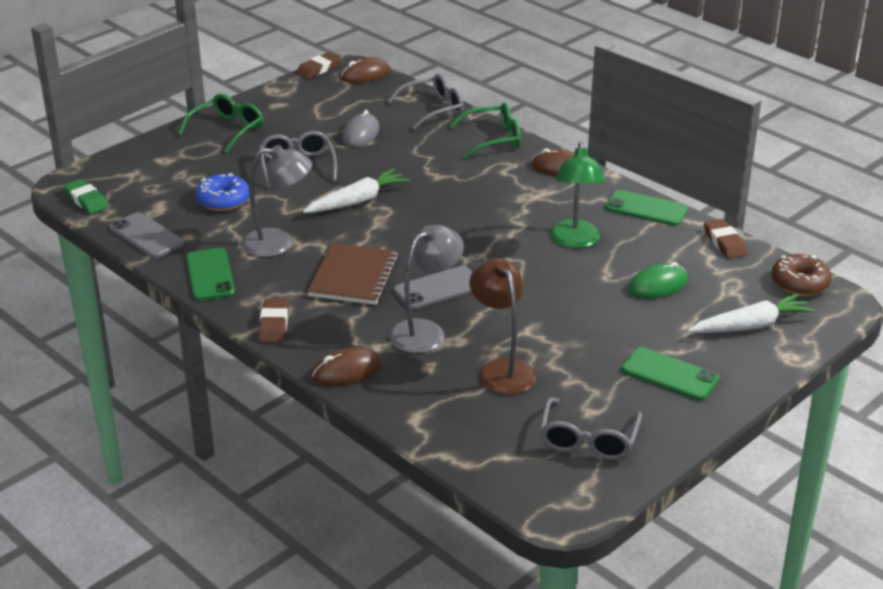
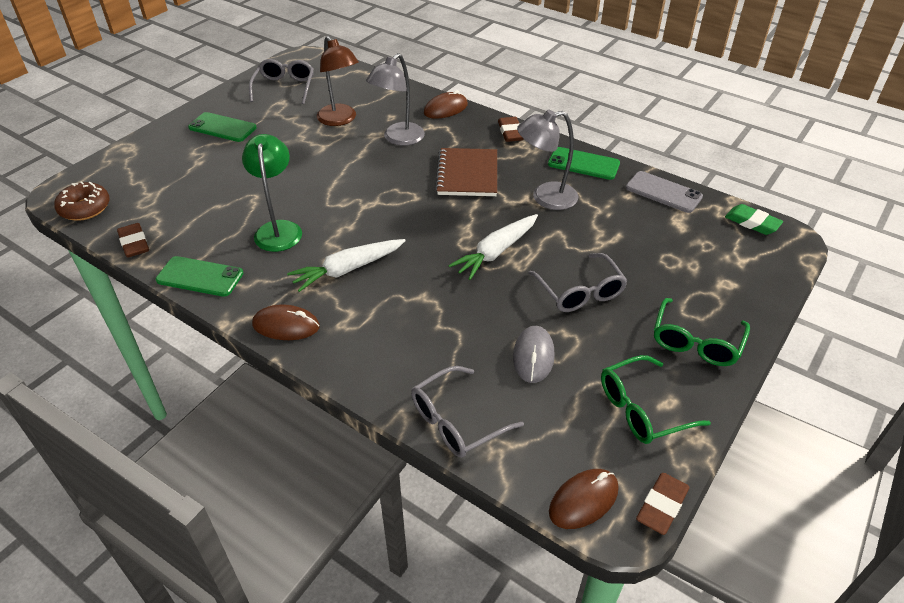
camera: 170 degrees right, 10 degrees up
green phone [186,248,235,301] -> green phone turned 45 degrees counterclockwise [548,147,620,180]
blue donut [196,173,250,211] -> none
grey phone [394,266,472,310] -> none
green glasses [449,103,521,158] -> green glasses moved to [601,355,711,444]
green mouse [628,262,688,299] -> none
white carrot [688,293,815,333] -> white carrot moved to [287,239,405,292]

